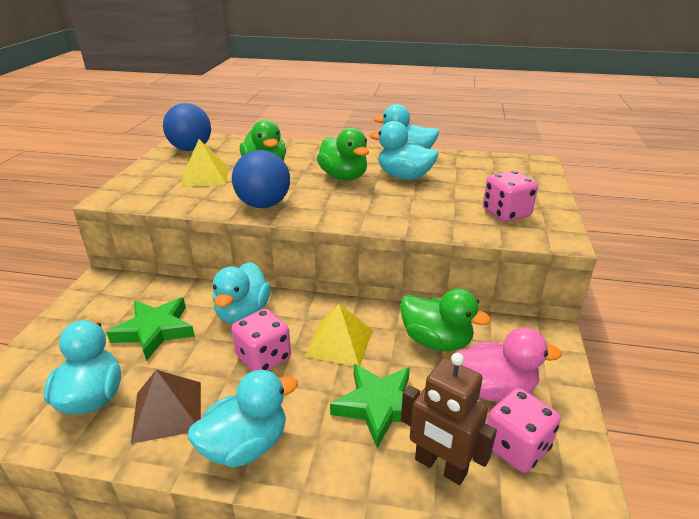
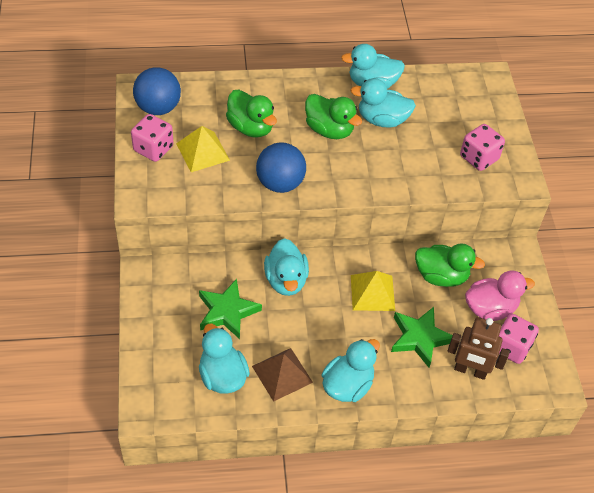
camera: 20 degrees left, 20 degrees up
pink dice [231,309,291,371] -> pink dice moved to [131,114,174,162]

